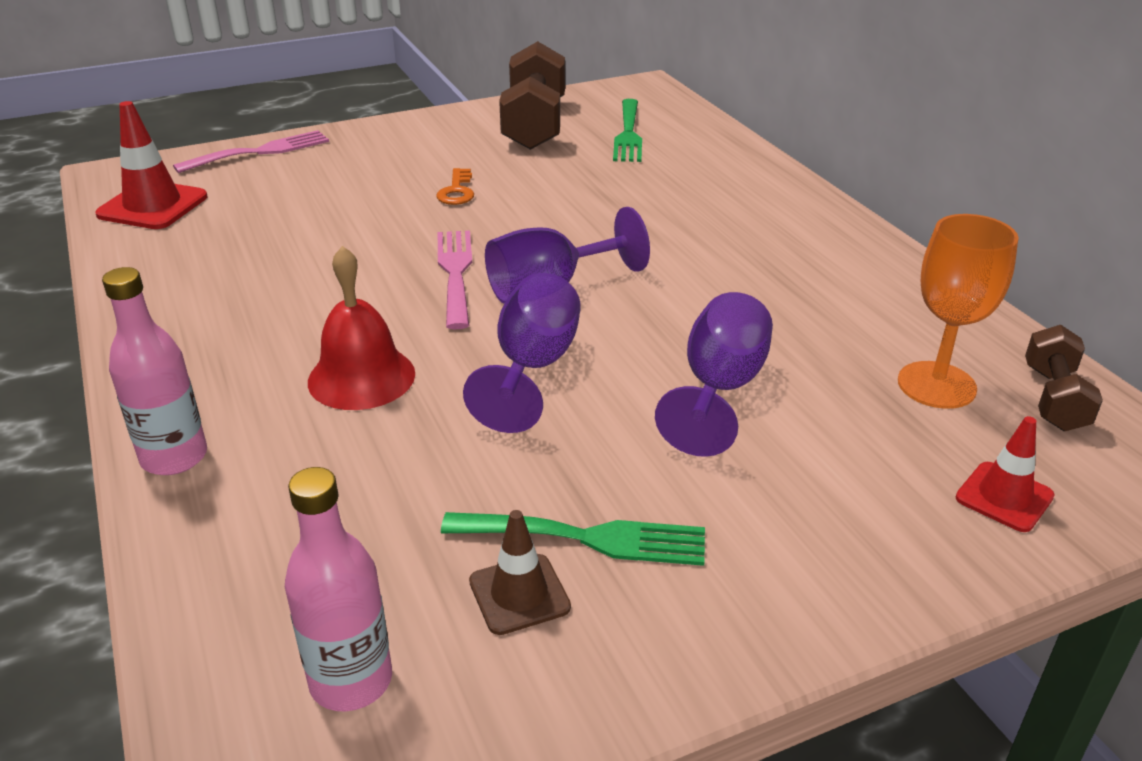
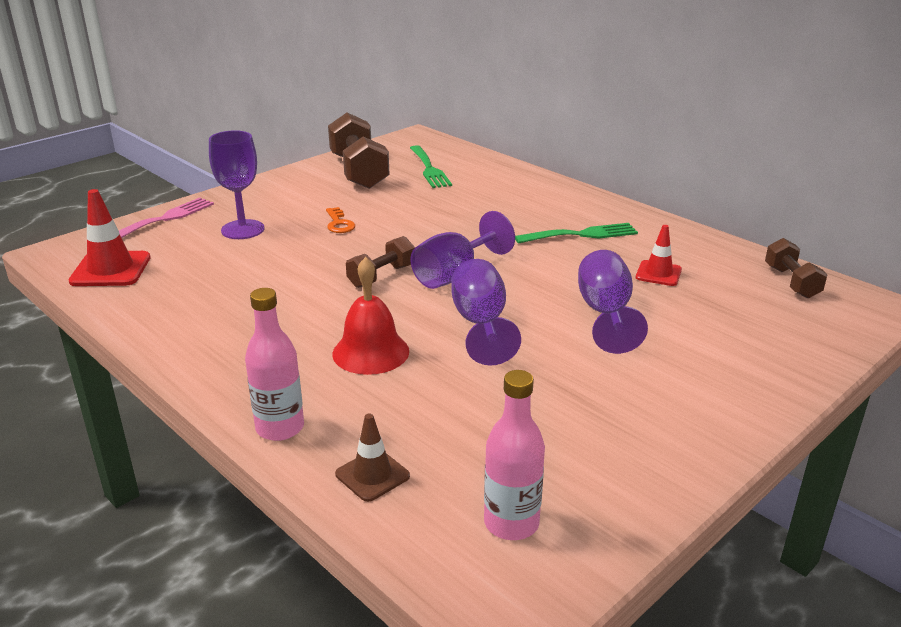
camera: 20 degrees left, 5 degrees down
pink fork [438,230,472,330] -> brown dumbbell [346,236,415,288]
green fork [441,512,705,566] -> green fork moved to [515,223,638,244]
brown traffic cone [469,510,571,635] -> brown traffic cone moved to [335,413,410,502]
orange goblet [898,214,1019,409] -> none
red traffic cone [956,416,1055,532] -> red traffic cone moved to [636,225,682,286]
none -> purple goblet [209,130,265,239]

